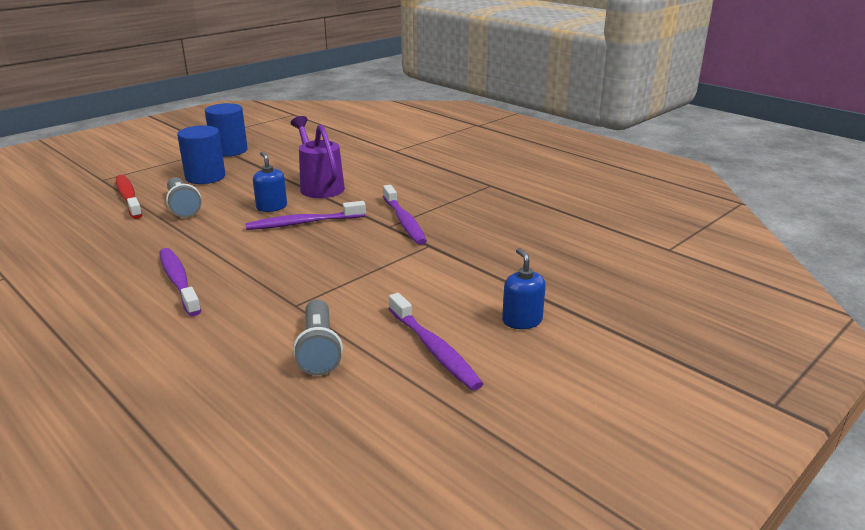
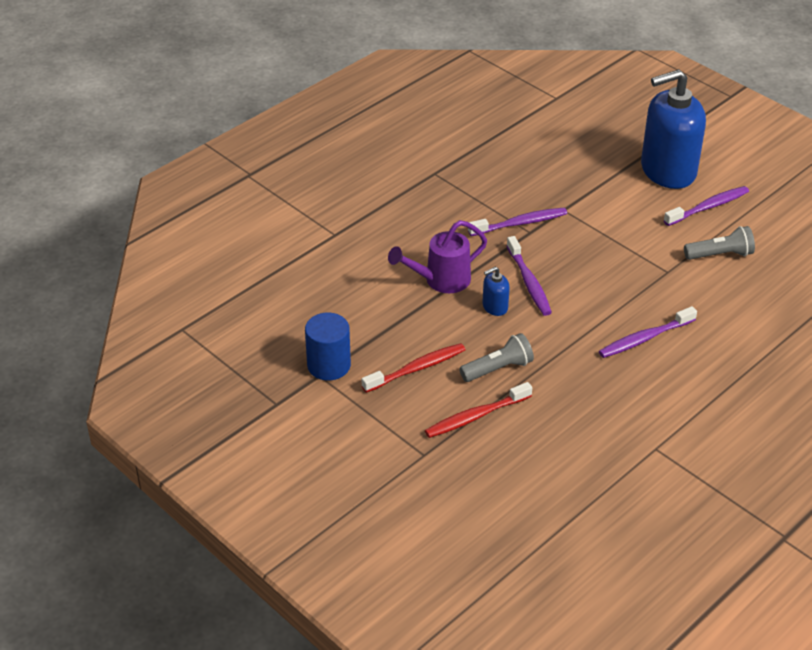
camera: 90 degrees left, 15 degrees up
blue cylinder [177,125,225,184] -> red toothbrush [362,343,466,393]
blue soap dispenser [502,248,546,329] -> blue soap dispenser [641,69,706,189], size x2.45

